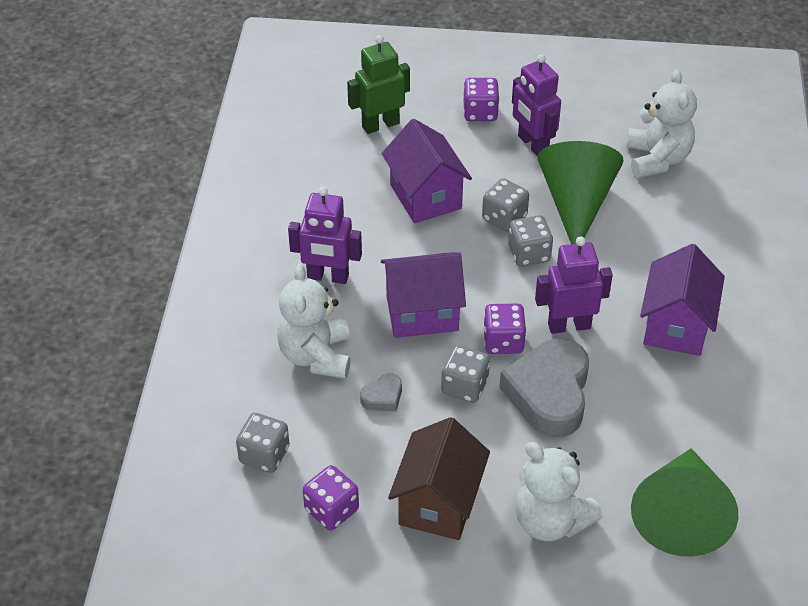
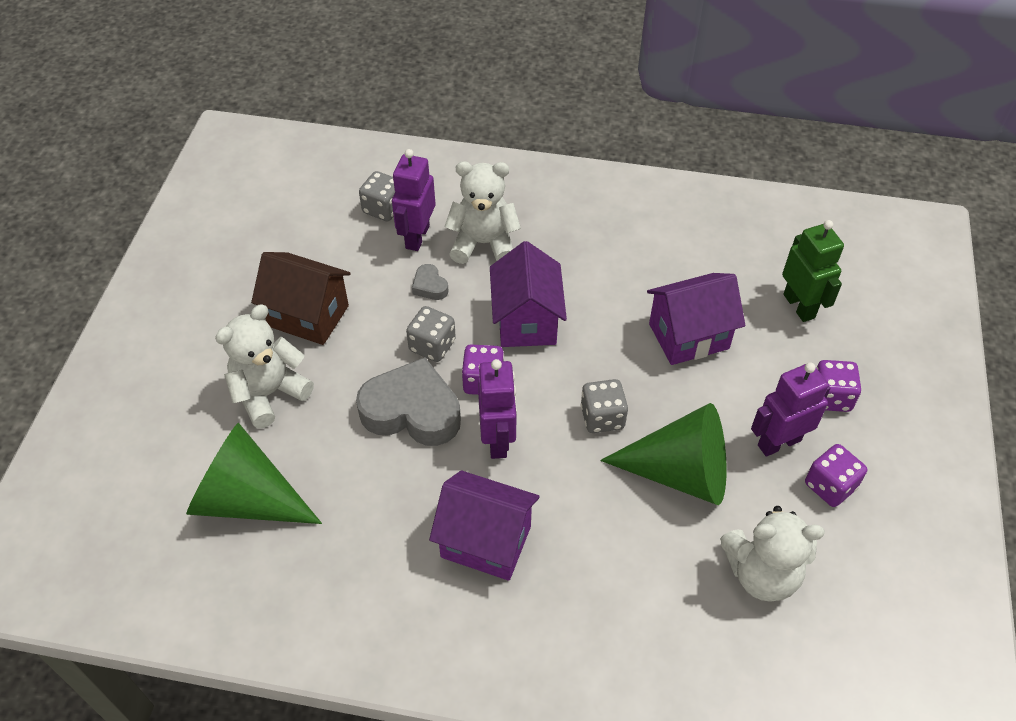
camera: 95 degrees right, 5 degrees up
purple robot [288,187,362,284] -> purple robot moved to [392,149,435,251]
purple dice [303,465,359,531] -> purple dice moved to [805,444,867,507]
grey dice [482,178,529,232] -> none

